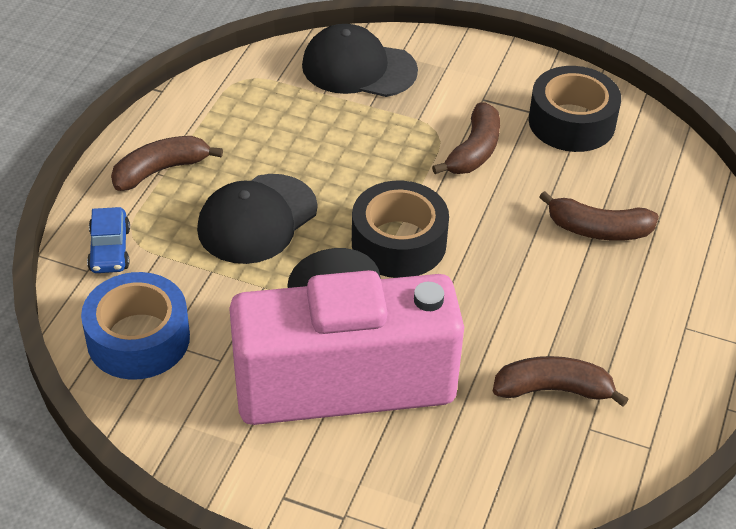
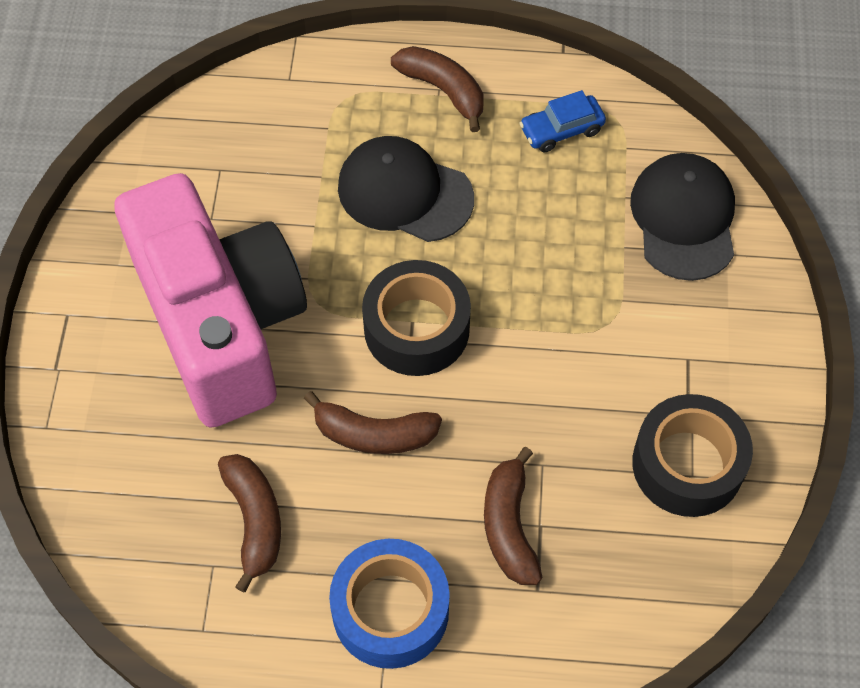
camera: 75 degrees right, 15 degrees up
blue tape [81,272,190,380] -> blue tape moved to [329,539,450,669]
blue car [87,207,130,273] -> blue car moved to [520,90,606,152]
brown banana [432,102,500,174] -> brown banana moved to [304,391,442,454]

